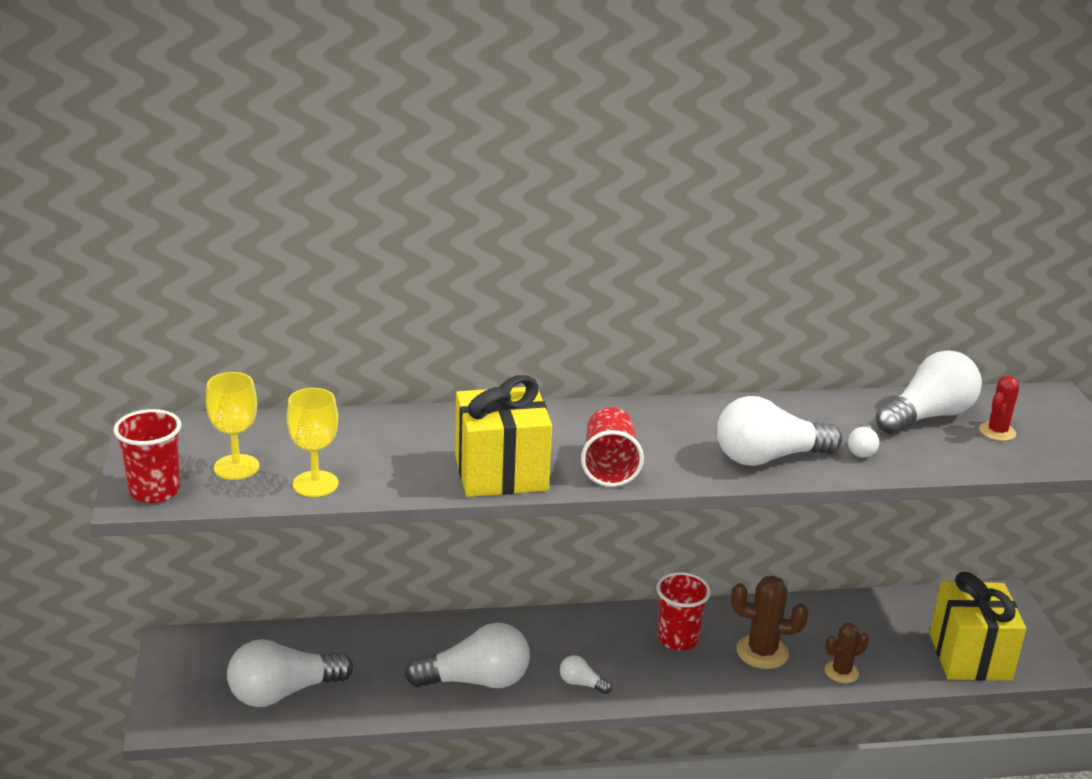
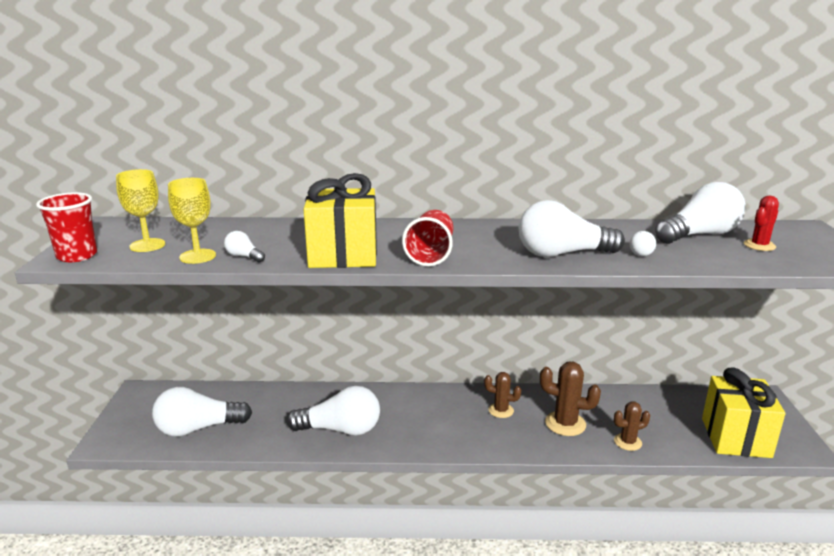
camera: 10 degrees right, 5 degrees down
white light bulb [560,655,612,694] -> white light bulb moved to [224,231,265,262]
red cup [656,572,711,651] -> brown cactus [484,372,521,418]

